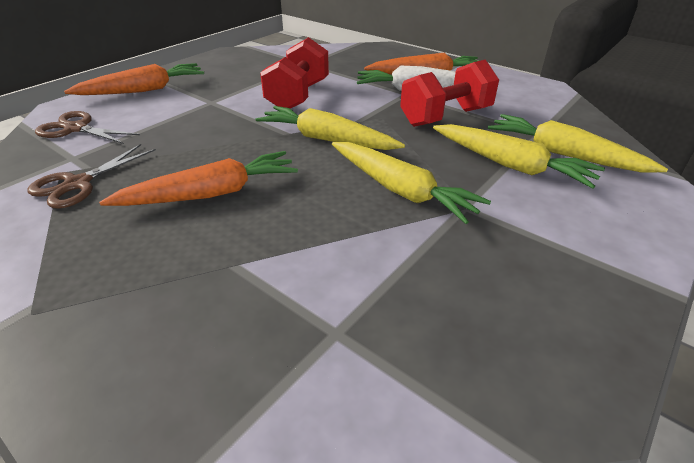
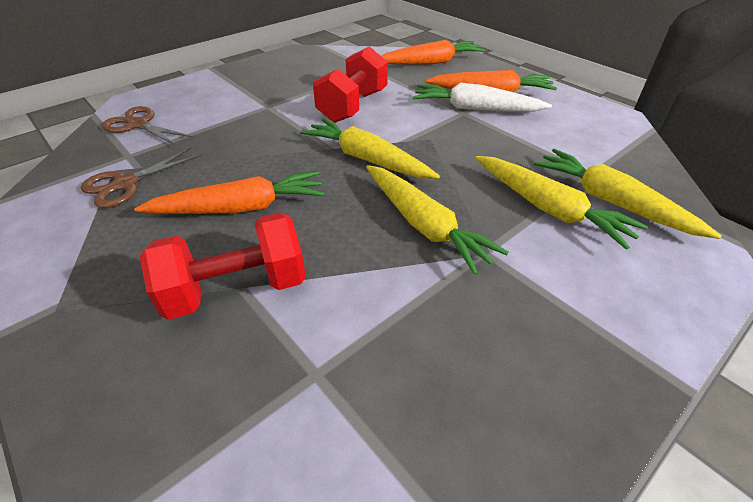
camera: 10 degrees right, 5 degrees up
orange carrot [64,63,204,95] -> orange carrot moved to [381,40,485,64]
red dumbbell [400,60,499,127] -> red dumbbell moved to [140,212,306,320]

